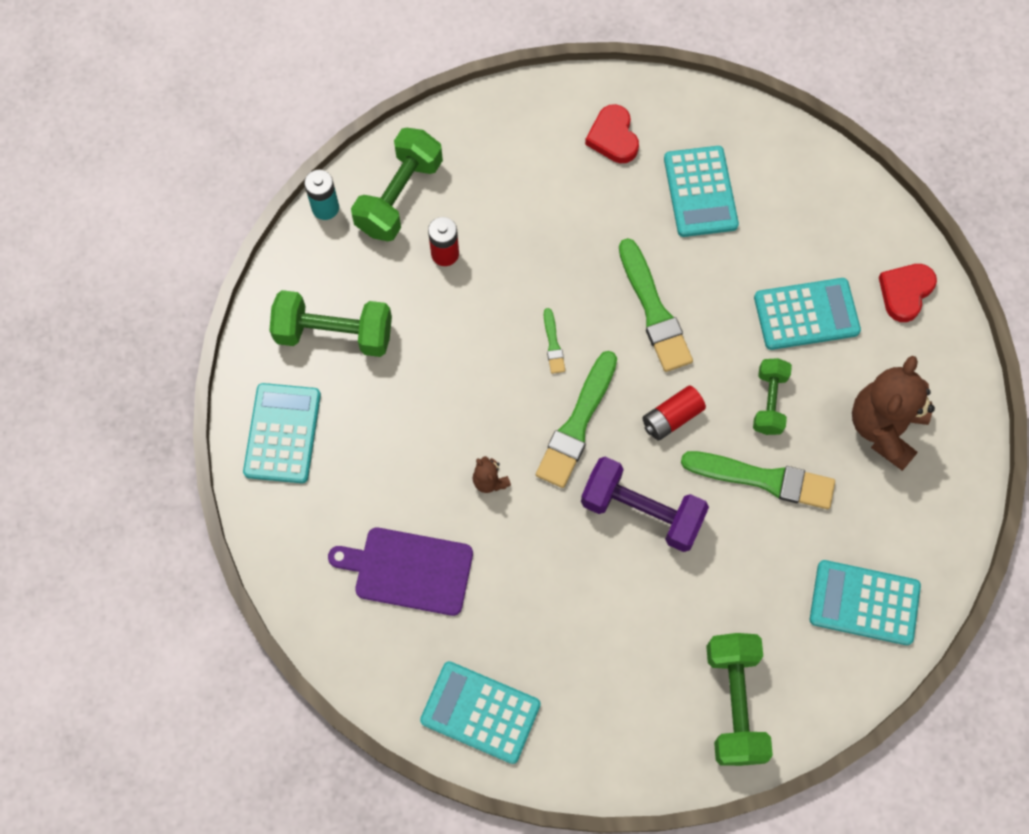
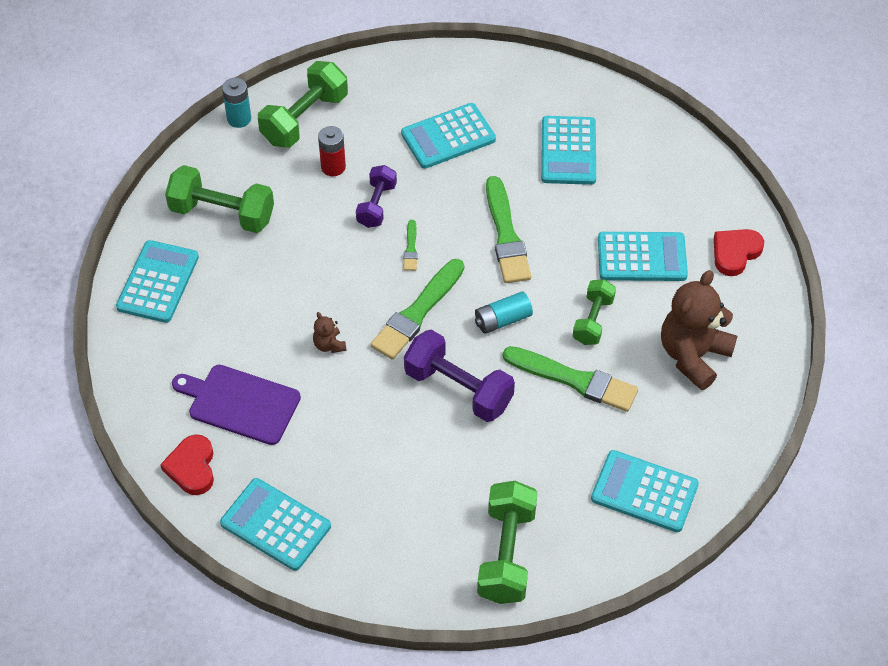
camera: 10 degrees right, 15 degrees down
red heart [585,104,639,163] -> red heart moved to [160,434,214,495]
red battery [642,385,706,441] -> turquoise battery [475,291,533,334]
none -> purple dumbbell [356,165,397,228]
none -> turquoise calculator [401,103,496,169]

